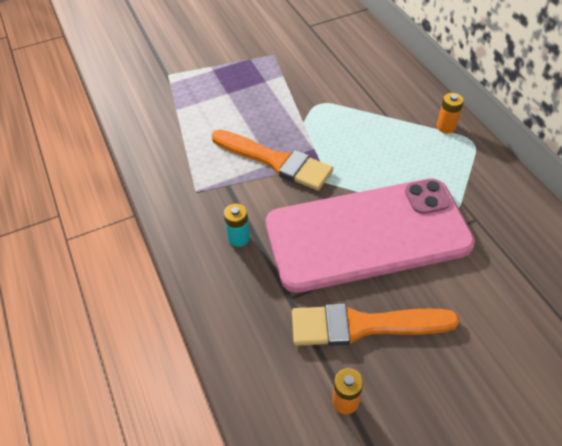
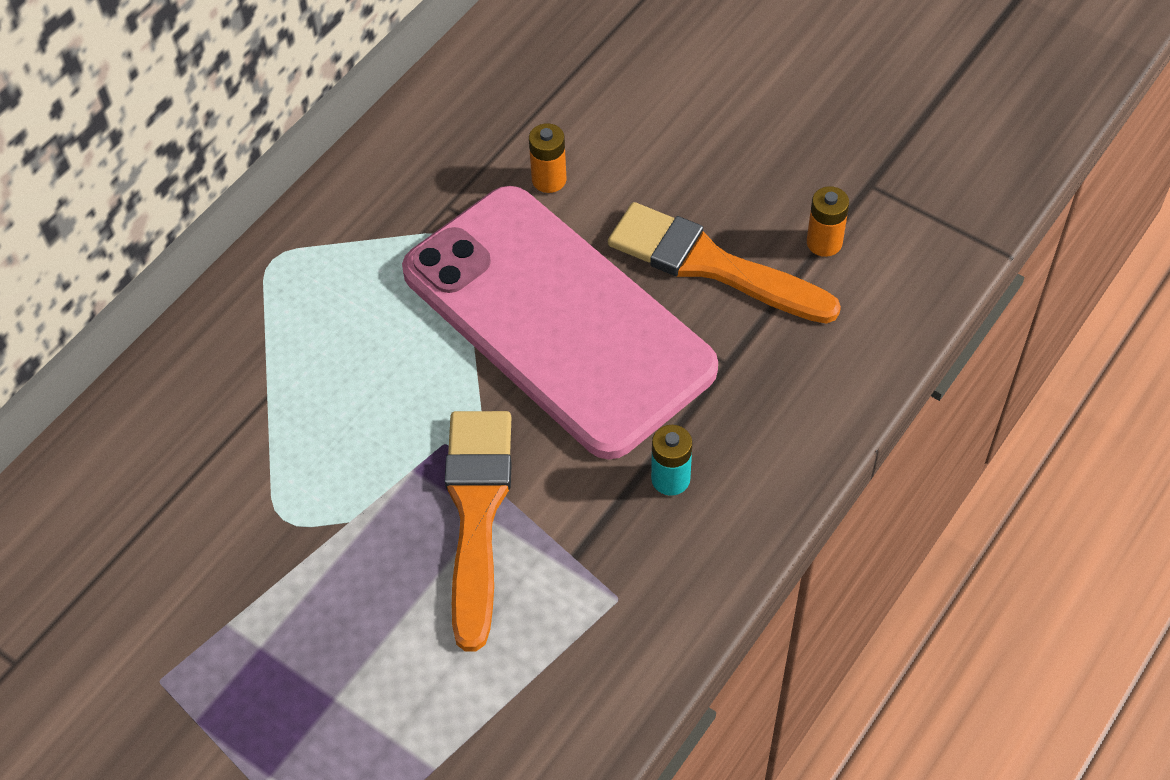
camera: 120 degrees left, 5 degrees up
orange brush [292,304,459,346] -> orange brush turned 150 degrees clockwise [608,202,841,324]
orange battery [437,93,464,133] -> orange battery moved to [529,123,567,193]

